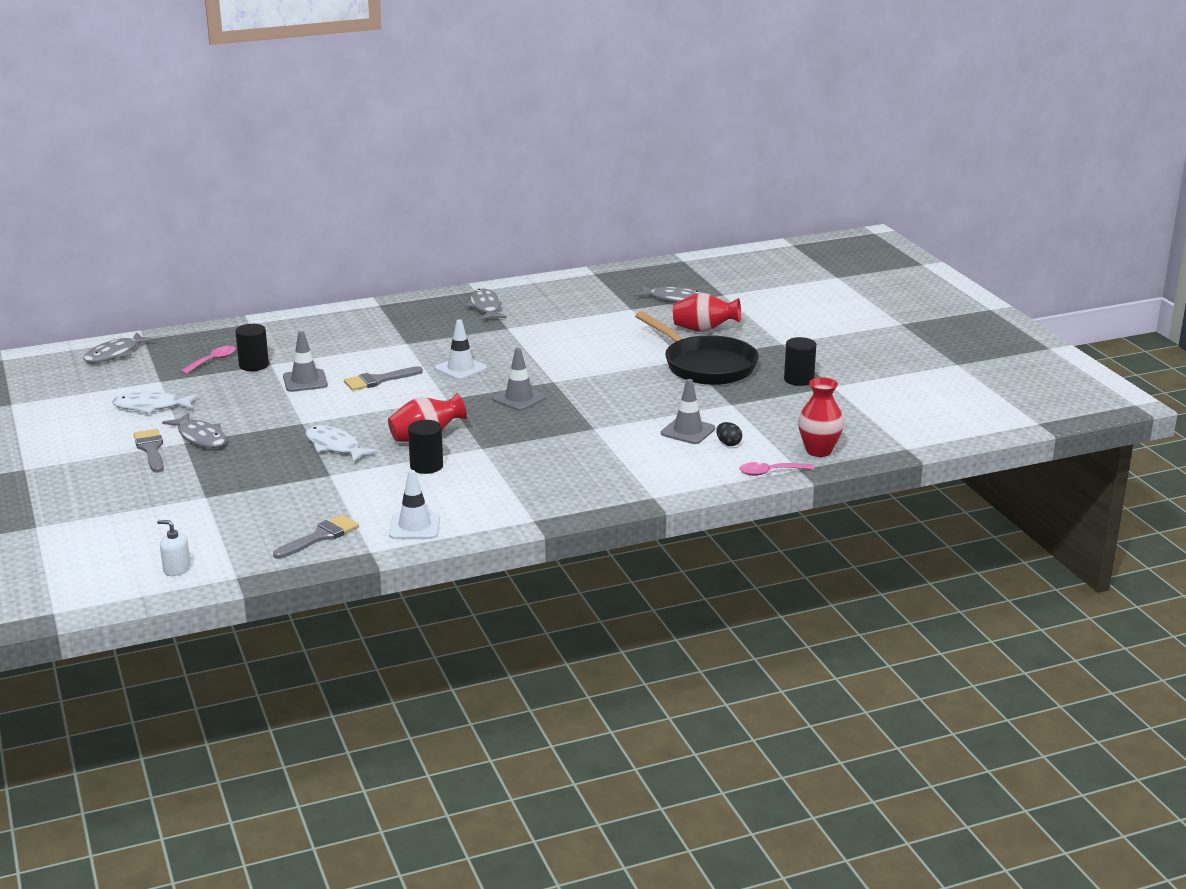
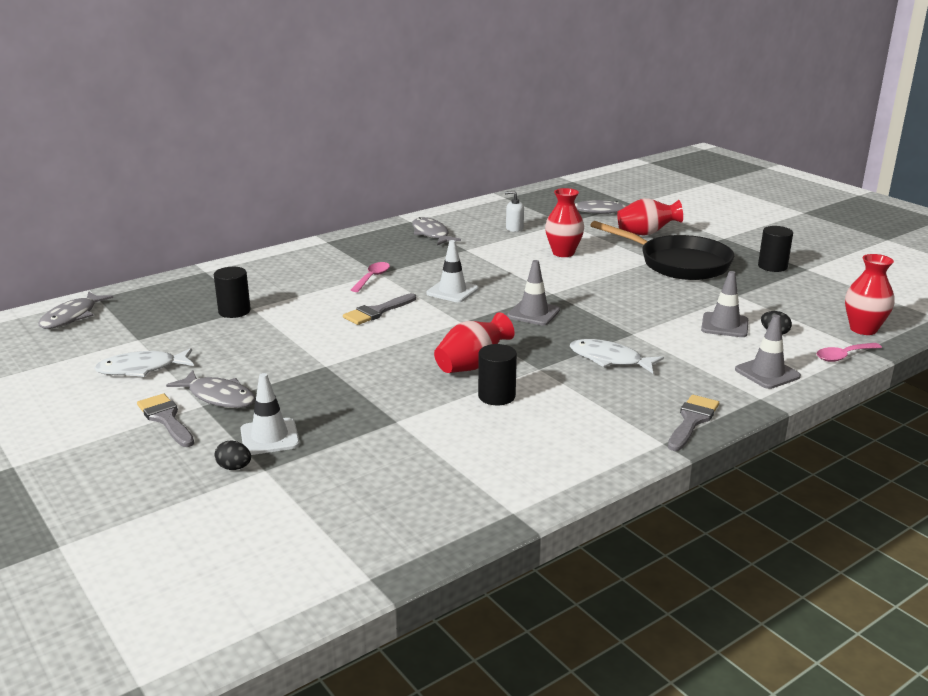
camera: 15 degrees left, 0 degrees up
white soap dispenser [157,520,191,576] -> white soap dispenser moved to [505,191,524,232]
pink spoon [180,346,236,374] -> pink spoon moved to [351,262,390,292]
grey brush [273,515,359,559] -> grey brush moved to [668,395,719,451]
grey traffic cone [283,331,328,392] -> grey traffic cone moved to [735,315,801,389]
white fish [305,425,378,463] -> white fish moved to [570,339,664,374]
white traffic cone [389,470,440,539] -> white traffic cone moved to [240,373,300,455]
none -> black egg [215,440,251,470]
none -> red vase [545,188,584,257]

